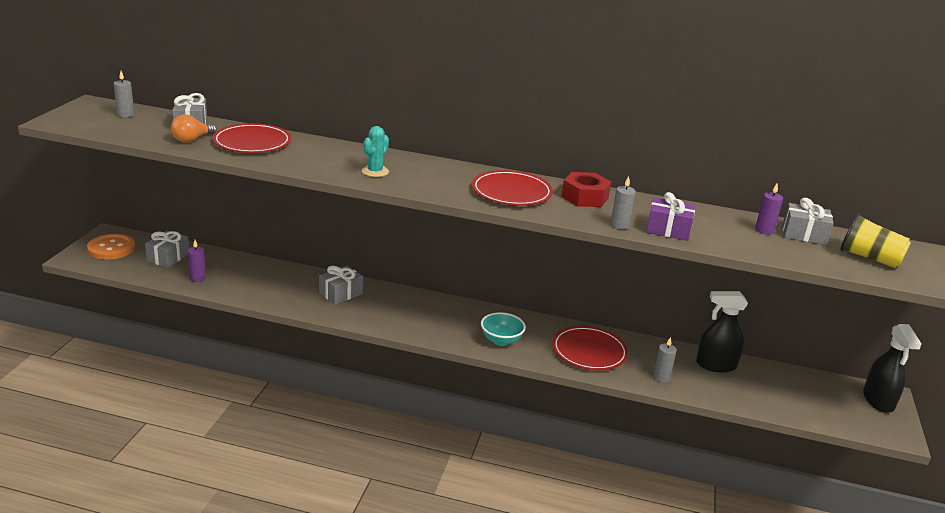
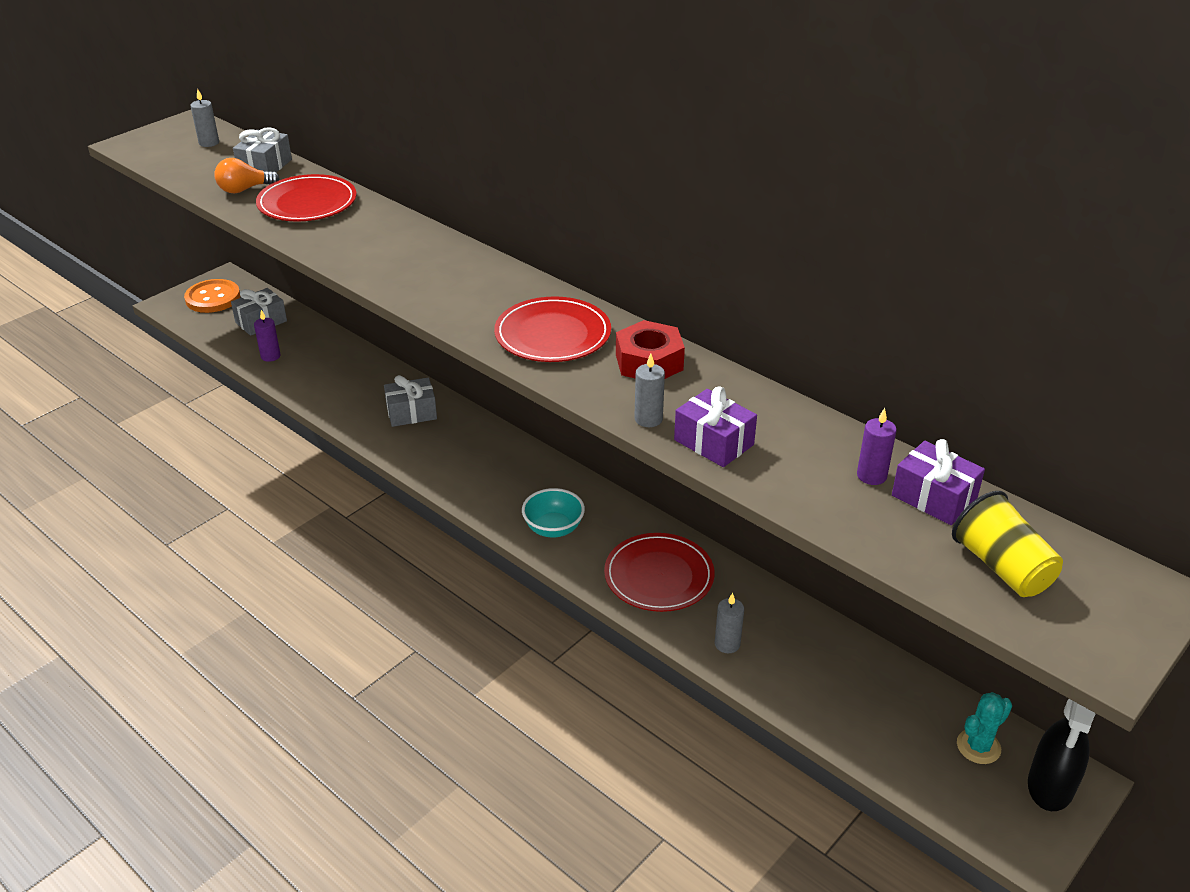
camera: 30 degrees right, 10 degrees up
turquoise cactus [362,126,389,177] -> turquoise cactus moved to [957,692,1012,764]
black spray bottle [696,291,748,373] -> none
grey gift [783,198,834,245] -> purple gift [892,439,985,525]

